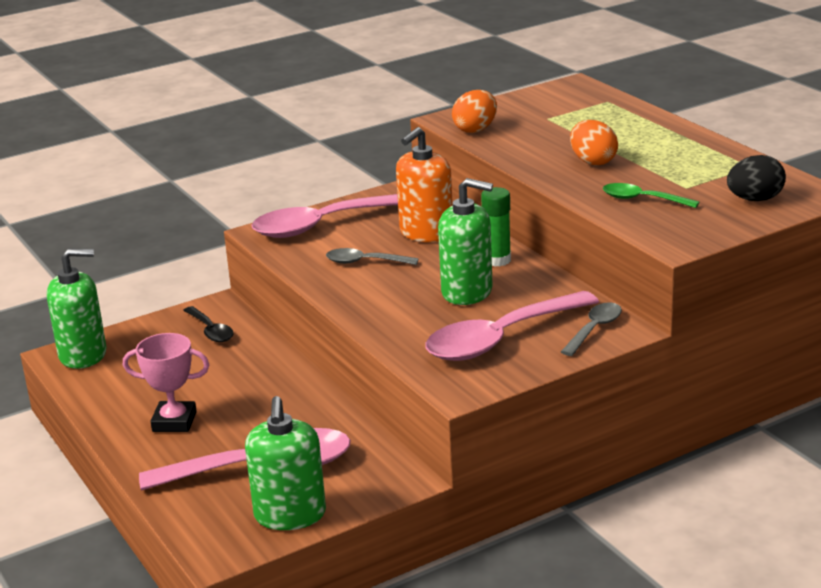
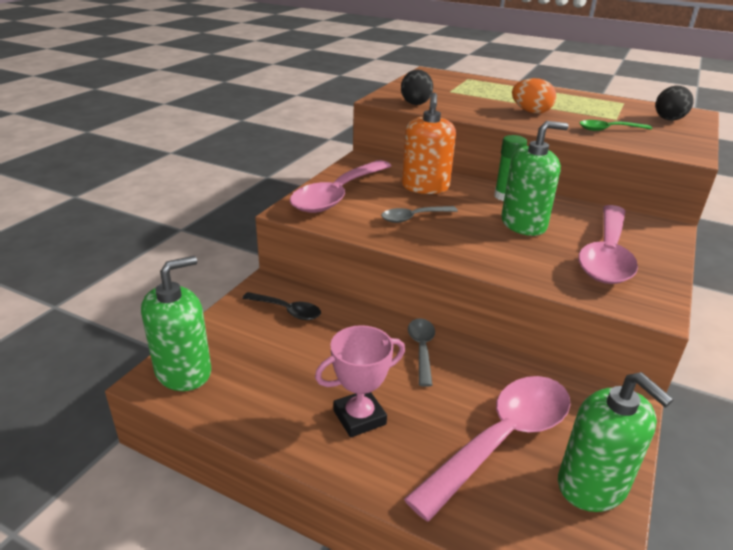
camera: 35 degrees left, 5 degrees up
orange egg [452,90,497,133] -> black egg [401,70,433,105]
grey spoon [561,302,622,356] -> grey spoon moved to [408,318,435,387]

